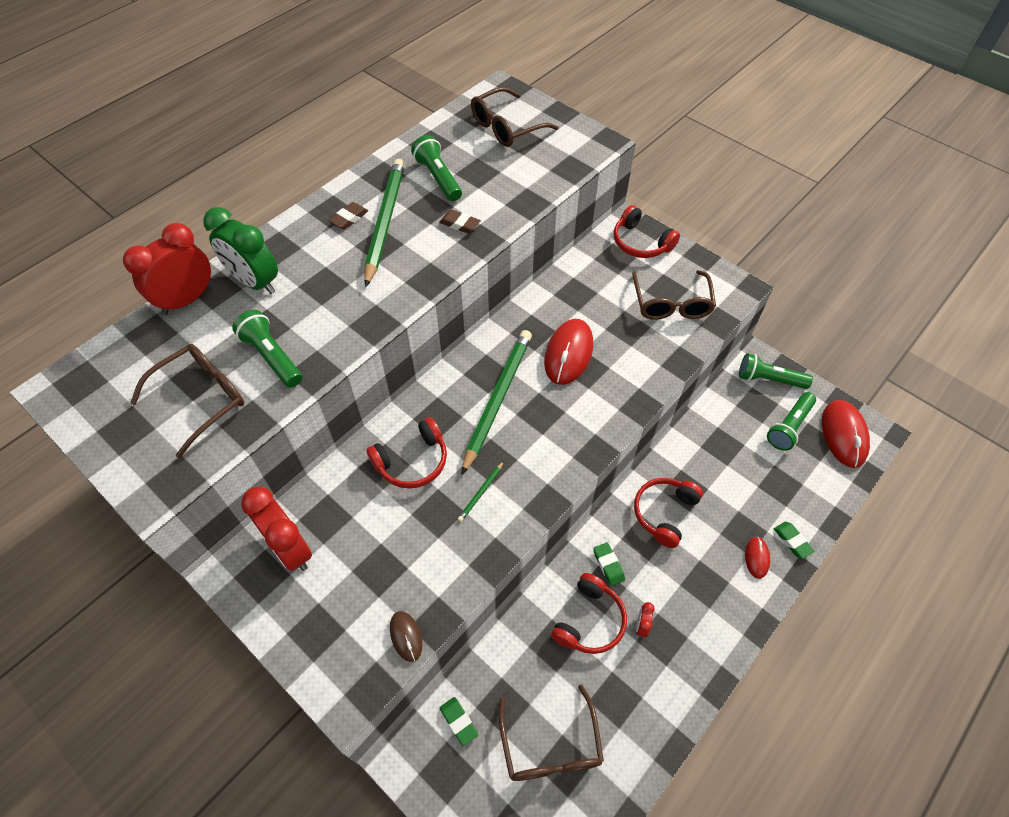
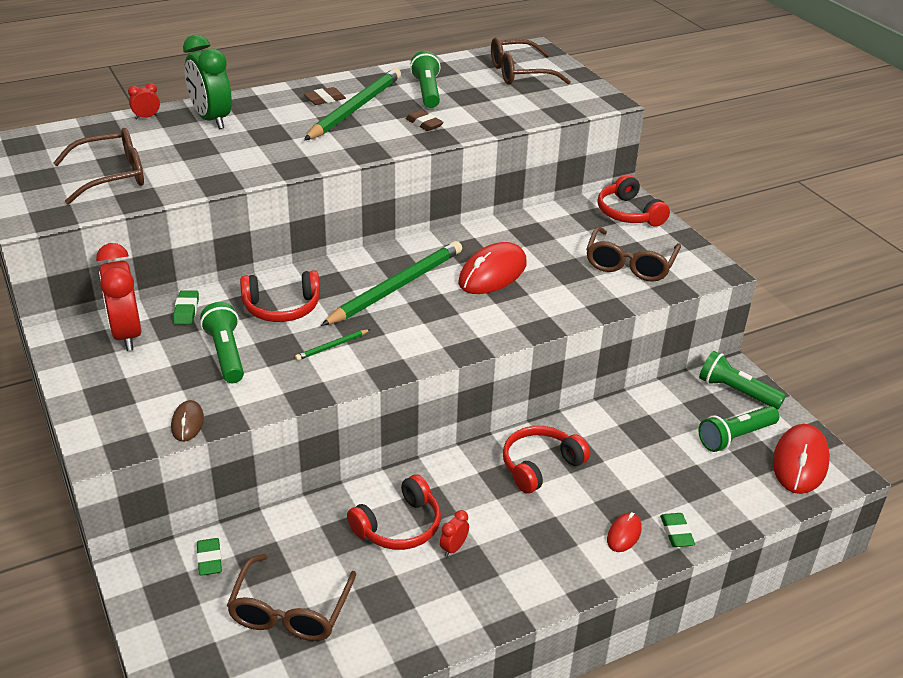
camera: 20 degrees right, 20 degrees down
red clock [123,223,211,315] -> red clock [128,83,160,119], size x0.43
green flashlight [232,310,302,388] -> green flashlight moved to [200,302,244,383]
green eraser [593,542,625,586] -> green eraser moved to [173,290,199,325]

